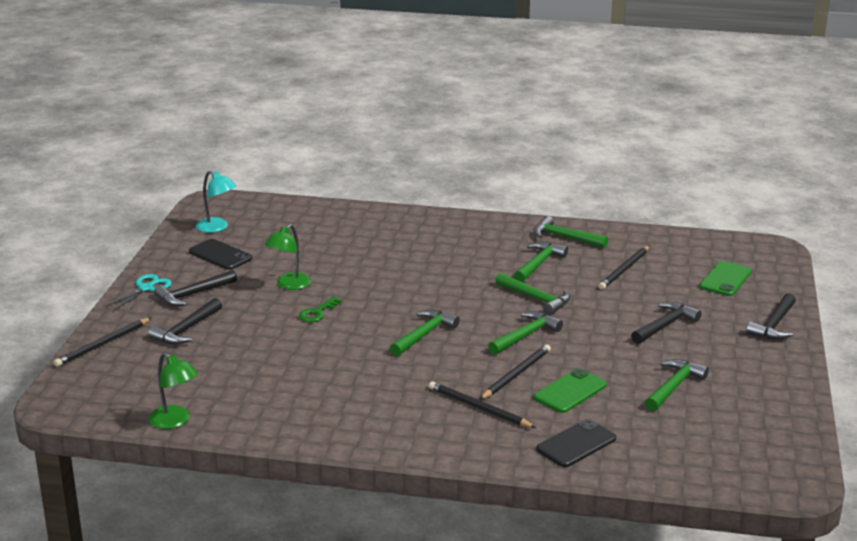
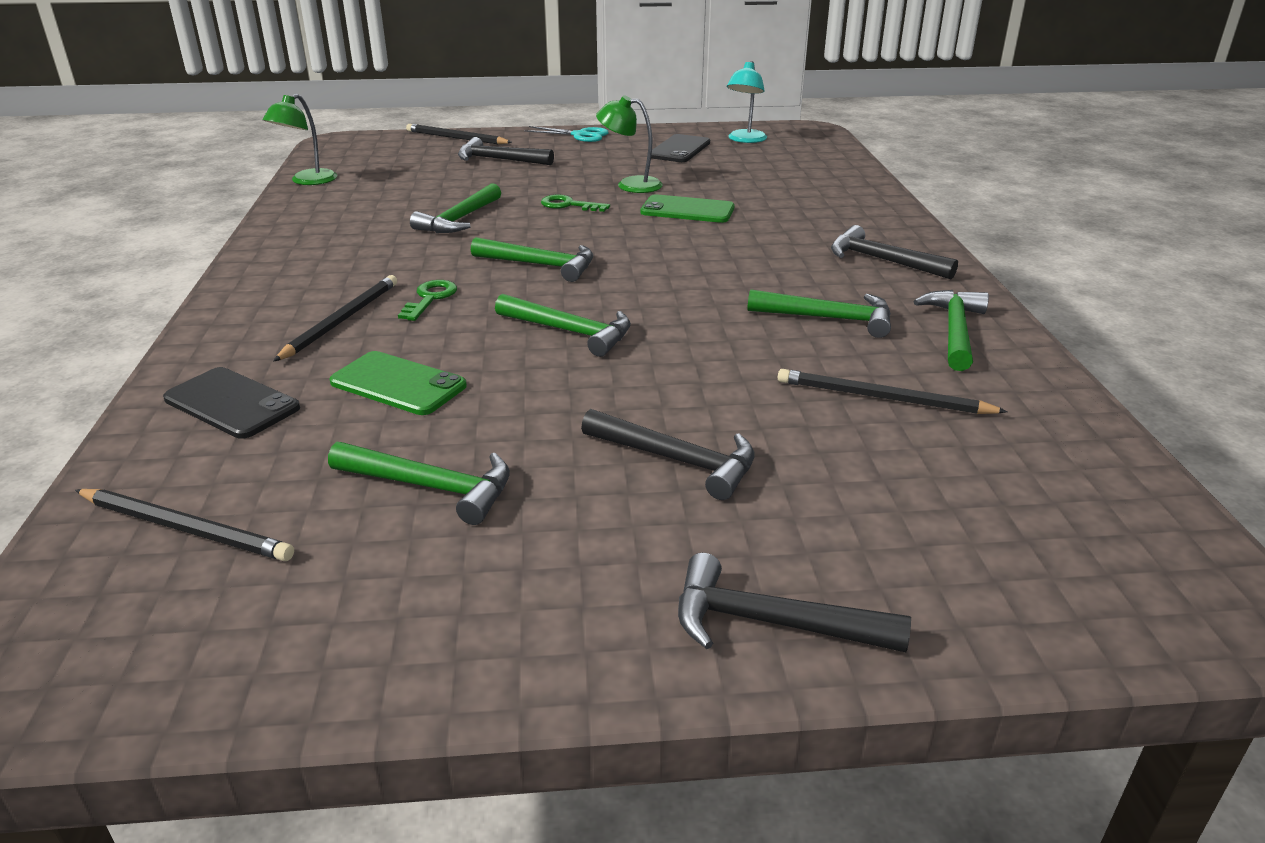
camera: 75 degrees right, 5 degrees up
black hammer [154,270,237,306] -> black hammer moved to [831,225,958,279]
black pencil [480,344,551,400] -> black pencil moved to [75,489,294,561]
green hammer [495,273,570,315] -> green hammer moved to [410,183,501,233]
green phone [699,261,752,296] -> green phone moved to [640,194,734,223]
none -> green key [398,280,457,321]

